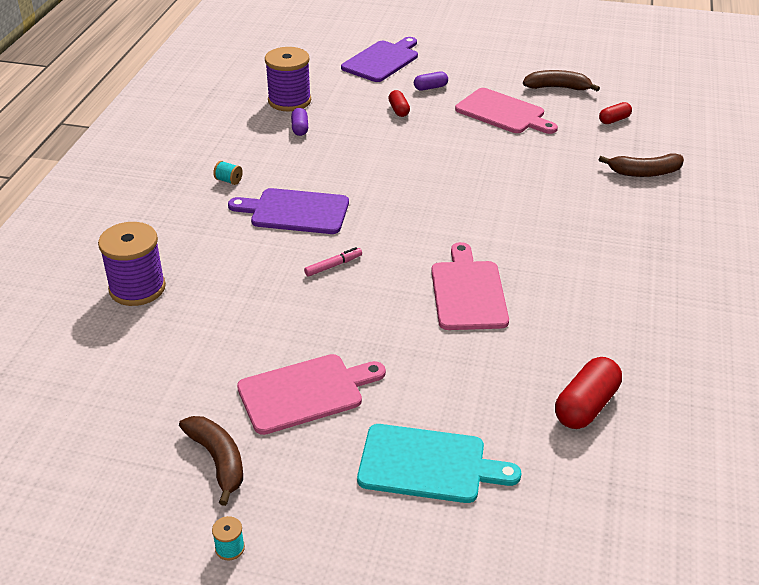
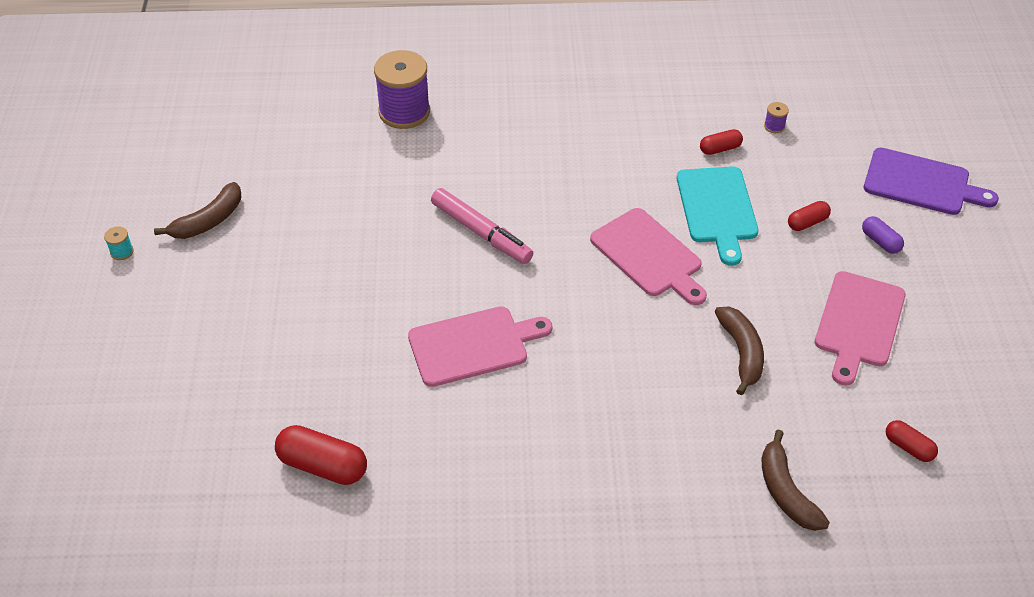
camera: 75 degrees right, 10 degrees up
turquoise spool [213,161,243,185] -> none
purple cutting board [228,188,349,234] -> none
pink cutting board [237,354,386,435] -> pink cutting board moved to [590,208,707,305]
purple spool [265,47,311,112] -> purple spool [764,102,789,133], size x0.40
purple capsule [291,108,308,136] -> red capsule [700,129,743,155]
pink marker [304,247,362,276] -> pink marker [431,188,533,264], size x1.93
turquoise cutting board [357,424,521,503] -> turquoise cutting board moved to [677,166,758,266]
brown banana [523,70,600,91] -> brown banana moved to [715,307,764,395]

